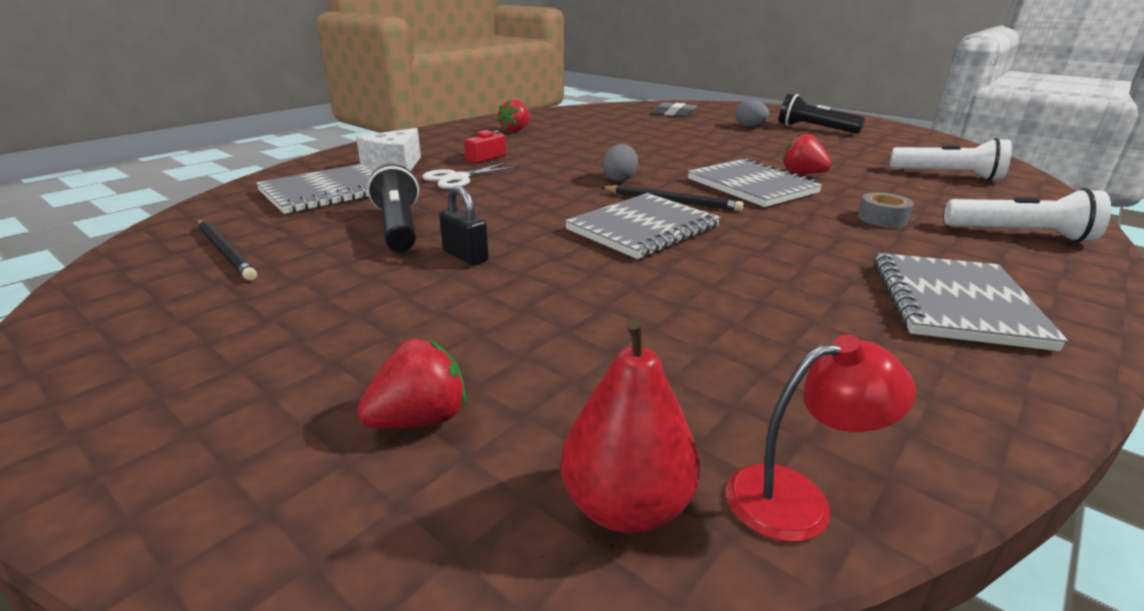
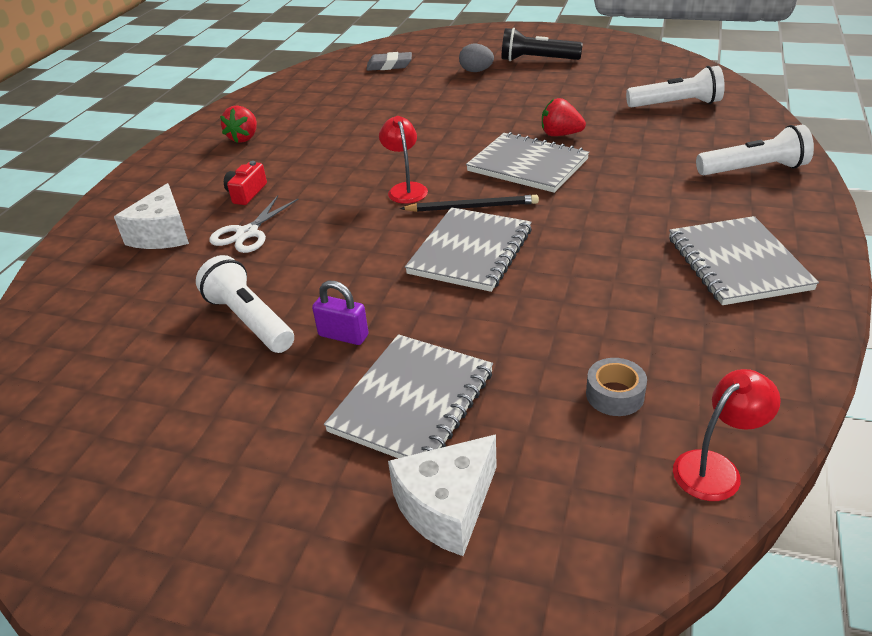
camera: 20 degrees left, 10 degrees up
black pencil [198,220,257,281] -> none
grey notebook [256,164,374,214] -> grey notebook moved to [324,334,493,458]
red strawberry [357,339,466,429] -> white cheese [388,434,497,556]
black flashlight [367,163,419,252] -> white flashlight [196,255,294,353]
black padlock [439,186,488,265] -> purple padlock [312,281,369,345]
red pear [561,318,700,533] -> none
grey egg [603,144,638,182] -> red lamp [379,116,428,204]
grey tape [858,192,914,228] -> grey tape moved to [586,358,647,416]

